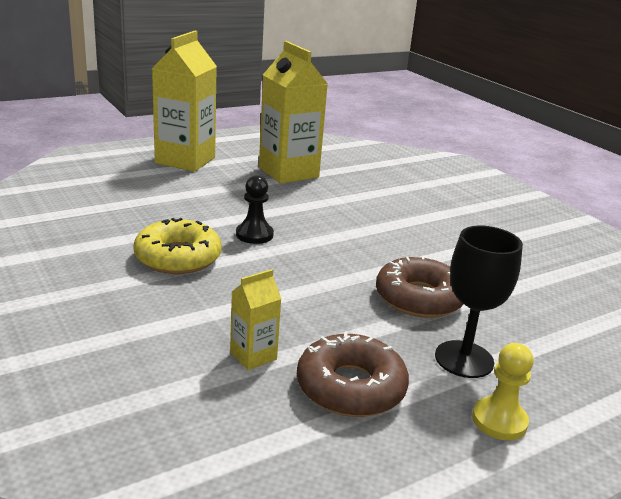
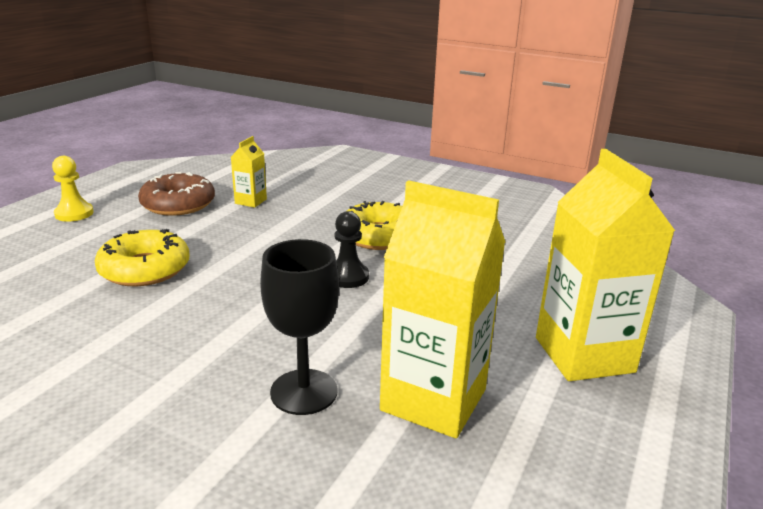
camera: 150 degrees right, 0 degrees up
brown donut [376,256,464,318] -> yellow donut [95,229,190,286]
black goblet [435,226,523,378] -> black goblet moved to [260,239,339,415]

